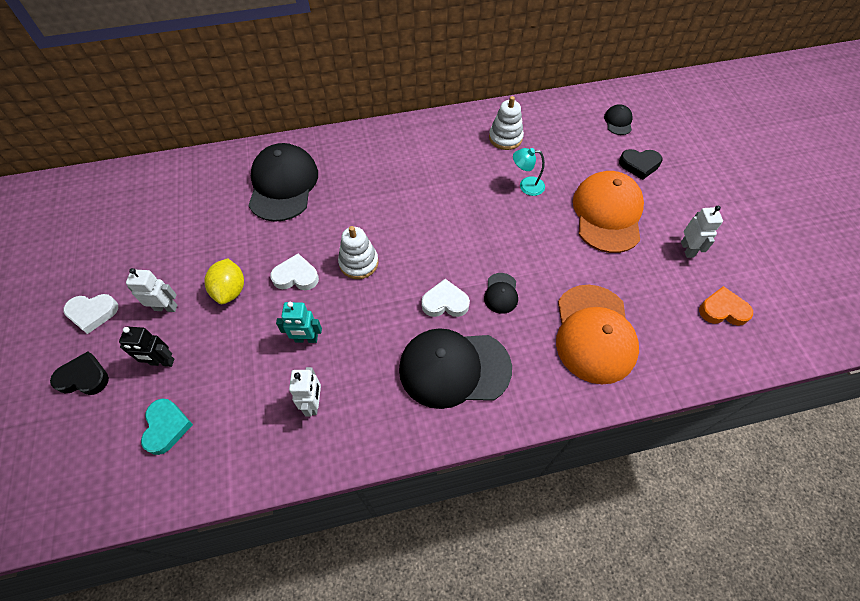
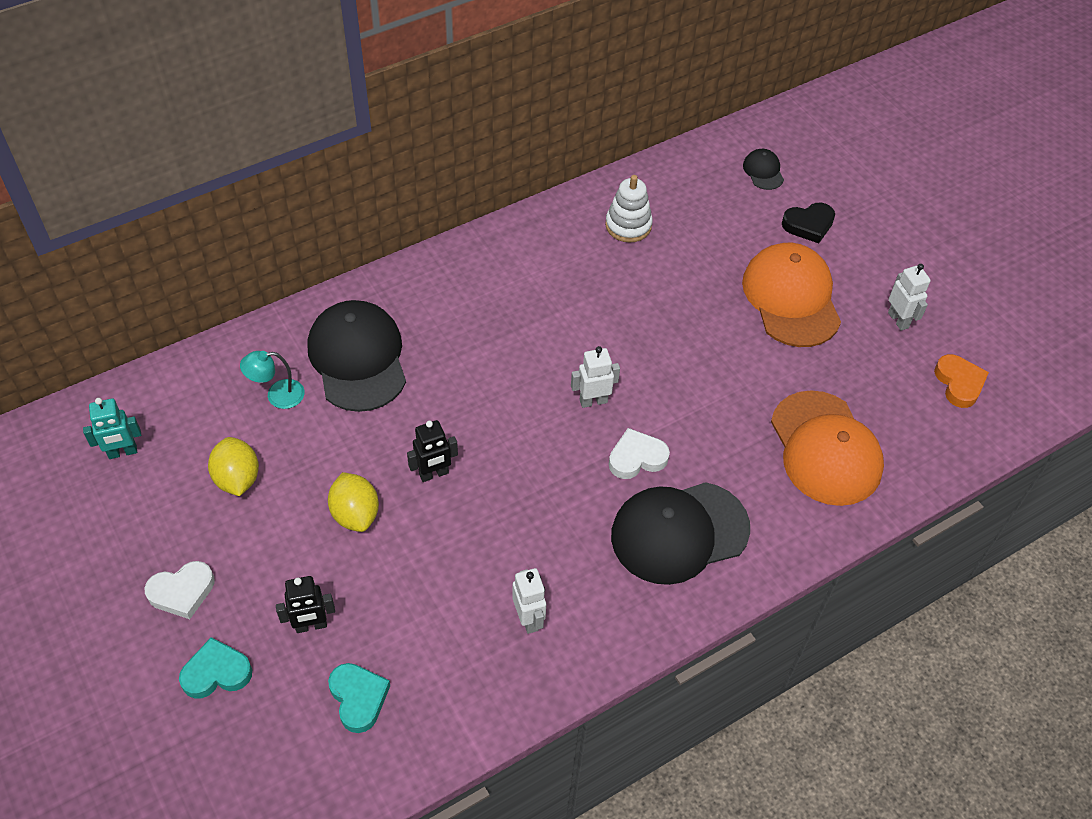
camera: 20 degrees left, 5 degrees down
black heart [50,351,109,395] -> turquoise heart [179,637,252,699]
white robot [126,268,177,312] -> white robot moved to [571,346,620,408]
white heart [270,254,319,290] -> black robot [407,420,458,482]
turquoise robot [276,302,322,343] -> turquoise robot moved to [83,398,141,459]
white stacking toy [338,226,379,279] -> none
black cap [484,273,518,314] -> none
turquoise lamp [513,148,545,196] -> turquoise lamp moved to [240,351,305,409]
orange heart [699,286,753,326] -> orange heart turned 90 degrees clockwise [934,354,989,408]
none -> yellow lemon [208,437,259,496]

